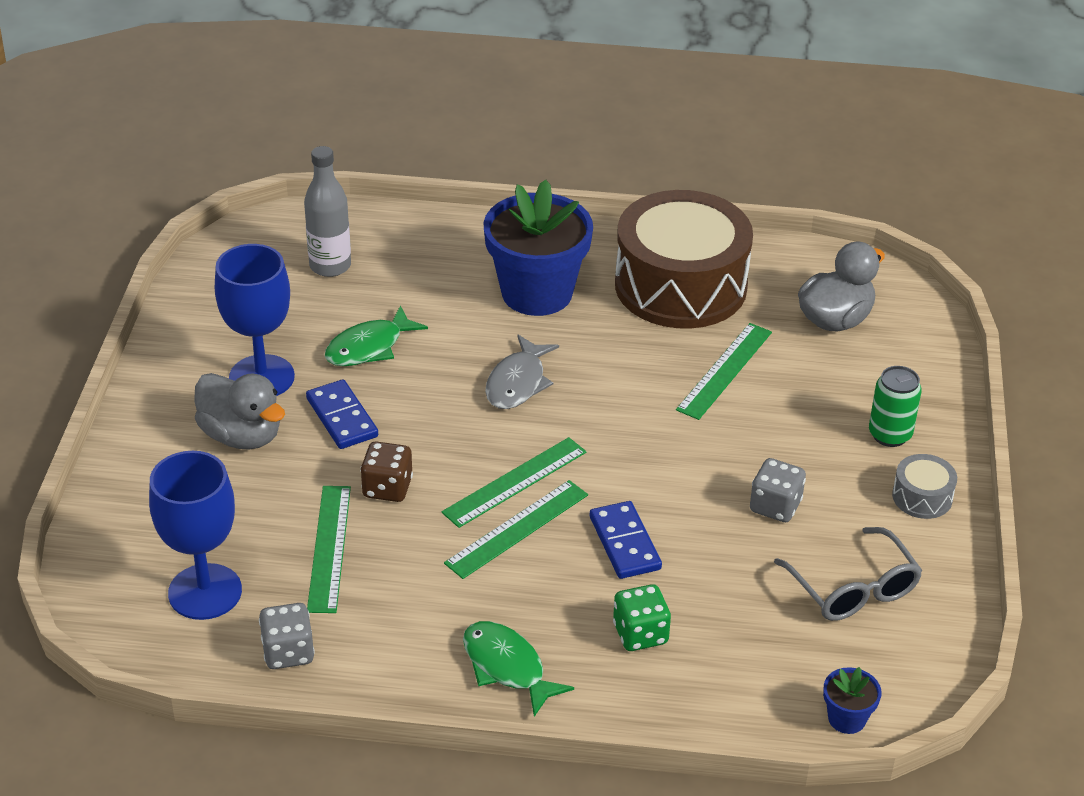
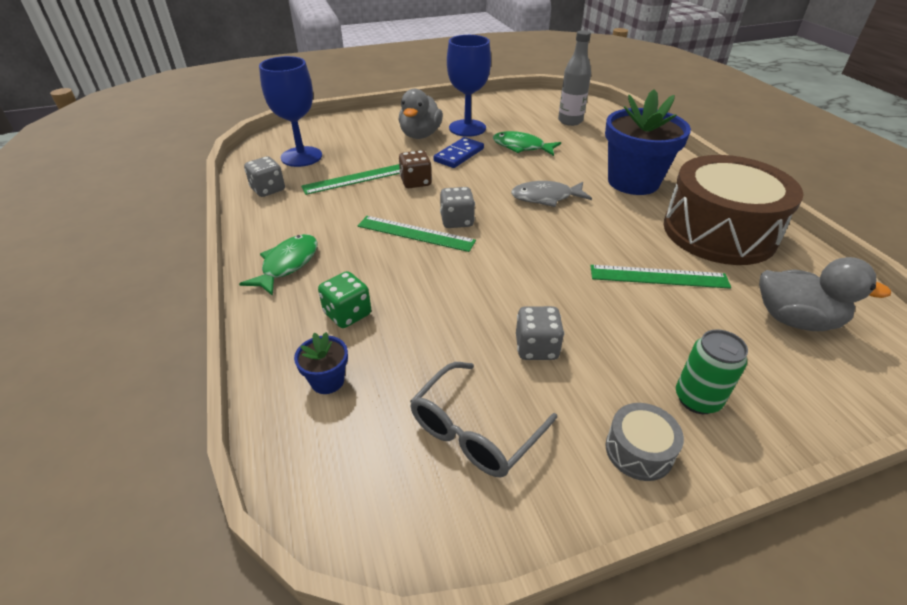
camera: 65 degrees right, 0 degrees up
green ruler [441,437,587,528] -> grey dice [440,187,475,228]
blue domino [590,501,662,579] -> none
blue flower pot [823,667,881,734] -> blue flower pot moved to [294,332,348,394]

